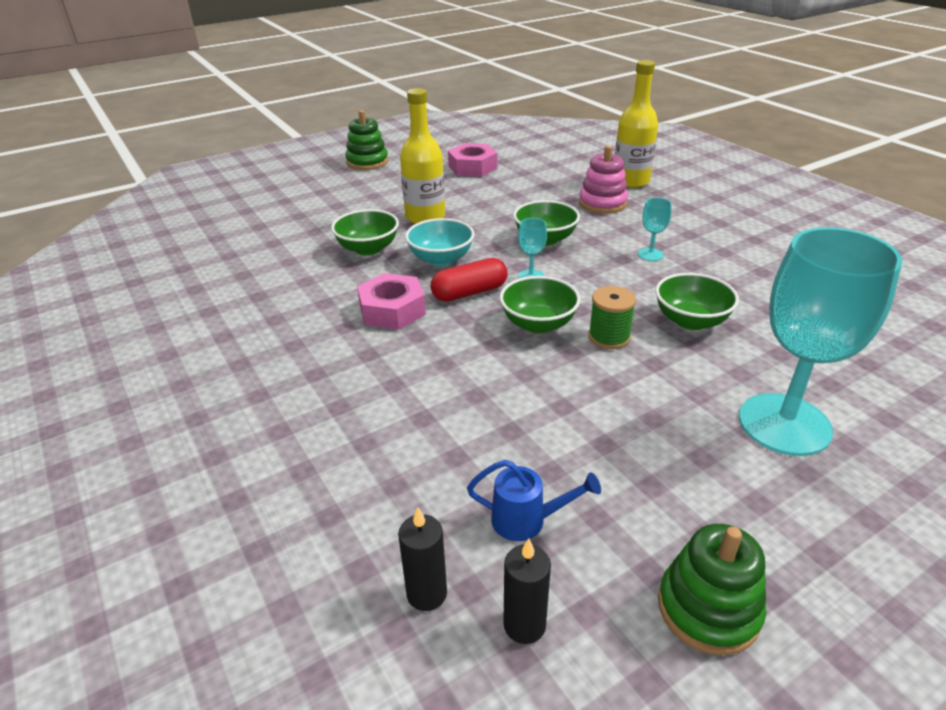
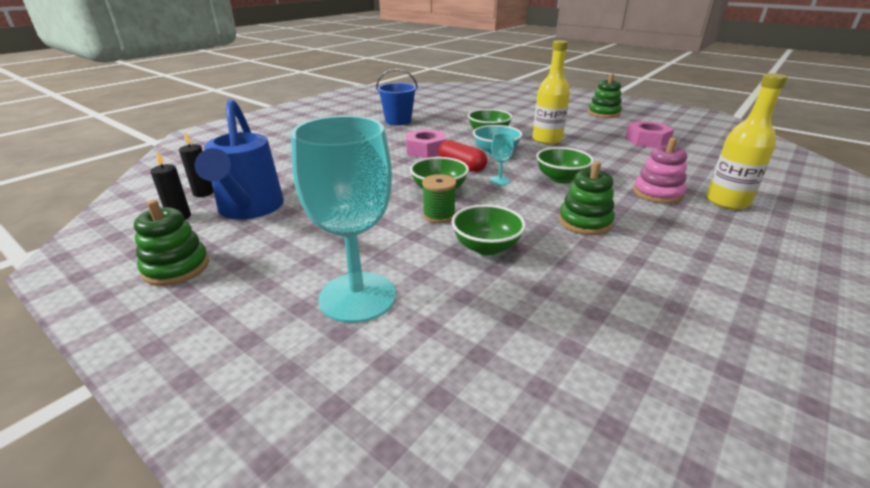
camera: 70 degrees right, 5 degrees down
blue watering can [467,460,601,541] -> blue watering can [195,99,284,219], size x2.16
turquoise goblet [638,198,672,261] -> green stacking toy [559,161,615,235]
none -> blue bucket [376,69,418,126]

